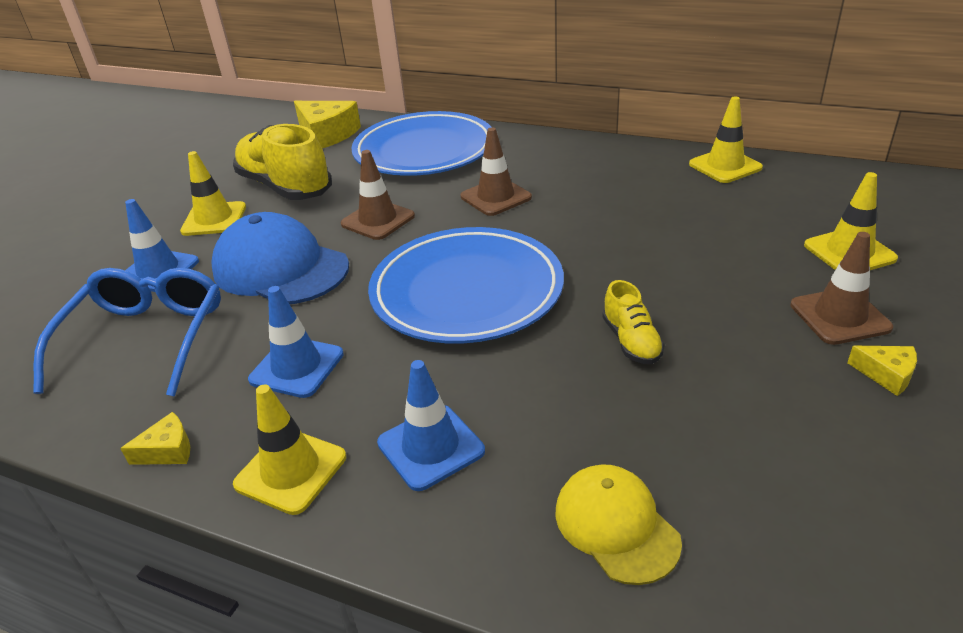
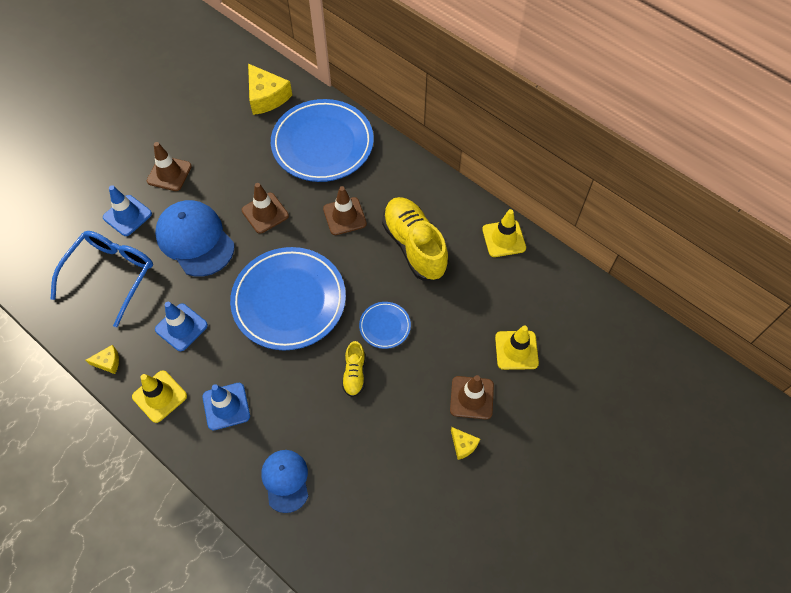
camera: 15 degrees right, 25 degrees up
yellow traffic cone [180,151,246,236] -> brown traffic cone [147,142,192,191]
yellow shoe [233,124,332,200] -> yellow shoe moved to [382,197,449,281]
yellow cap [555,464,682,585] -> blue cap [261,450,308,513]
none -> blue plate [359,302,411,349]

